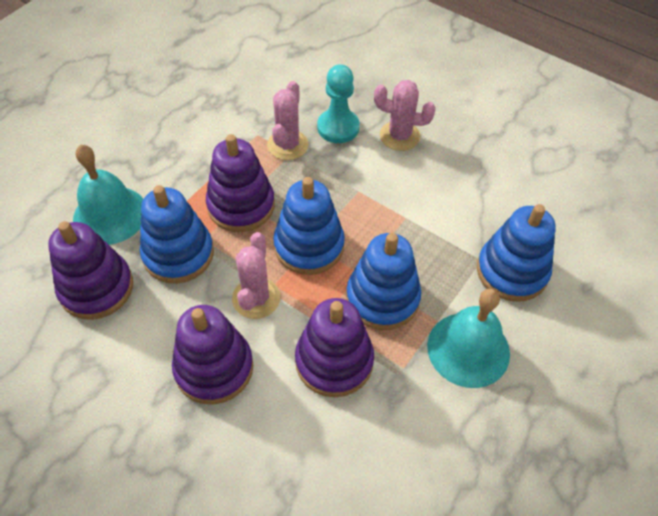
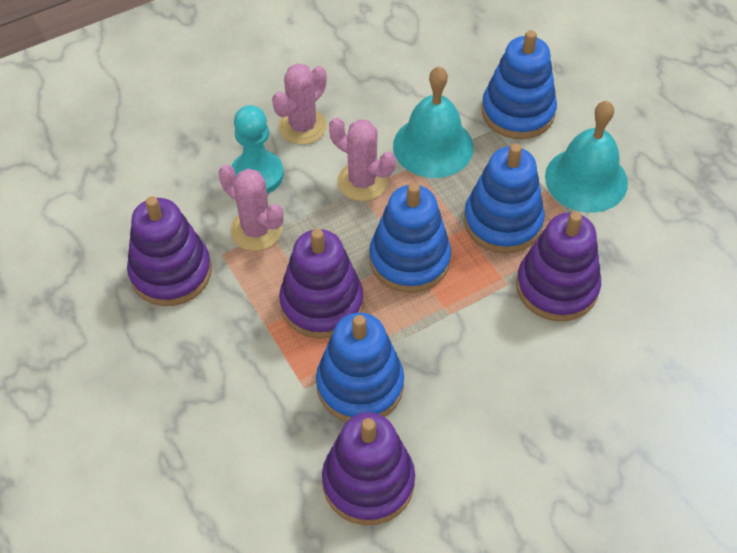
camera: 65 degrees left, 0 degrees up
turquoise bell [73,145,143,245] -> turquoise bell moved to [393,66,473,178]
purple stacking toy [172,305,253,405] -> purple stacking toy moved to [127,196,212,306]
pink cactus [232,232,280,319] -> pink cactus moved to [329,117,396,201]

